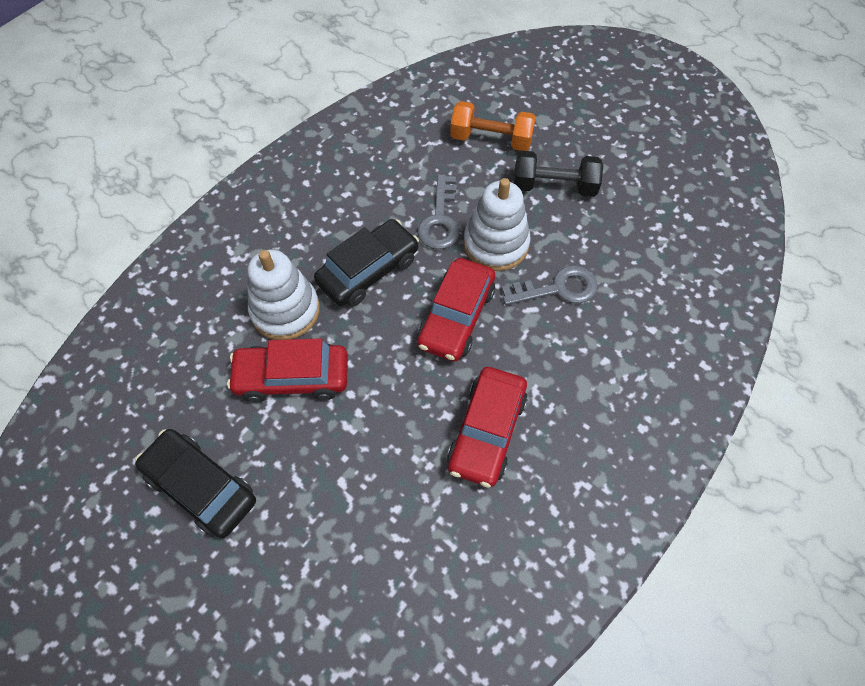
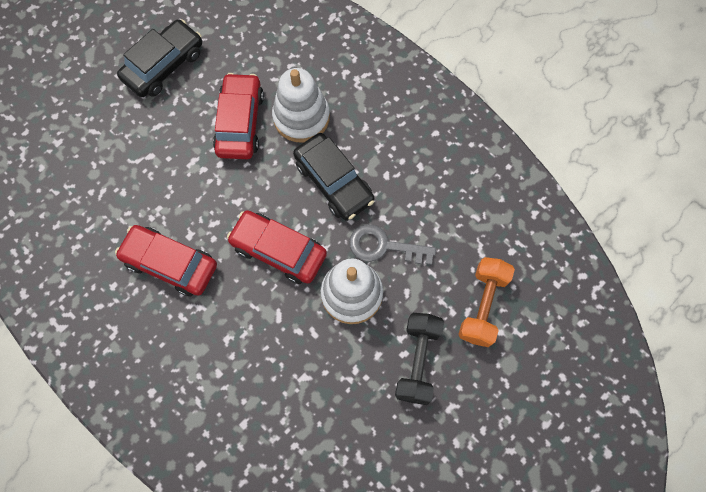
camera: 95 degrees right, 10 degrees up
grey key [501,265,598,305] -> none

